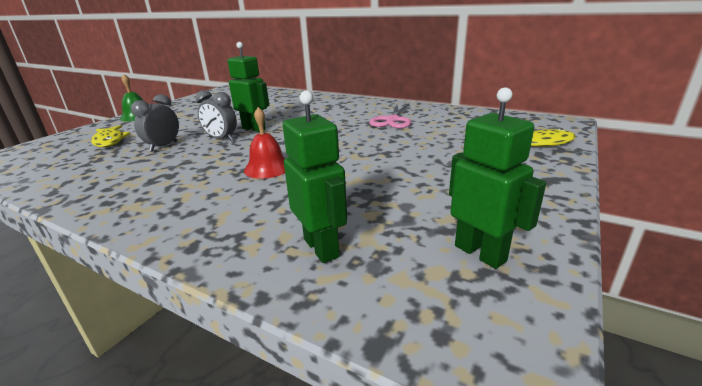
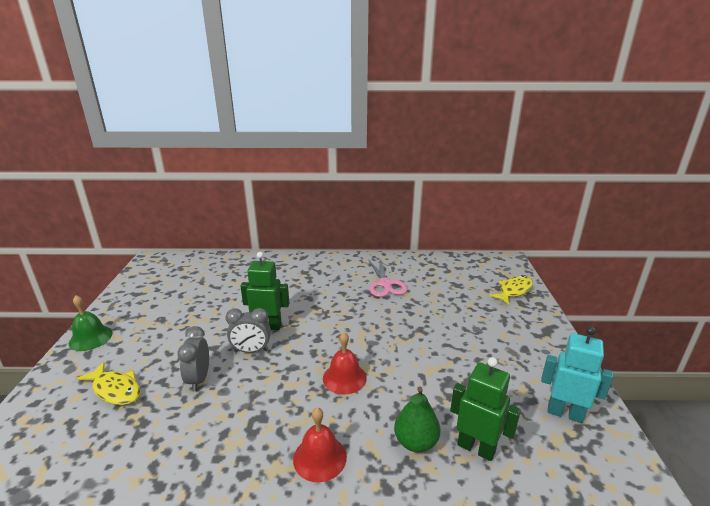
camera: 30 degrees left, 0 degrees up
green robot [449,87,546,269] -> turquoise robot [541,326,613,423]
none -> red bell [293,407,347,482]
none -> green pear [394,387,441,452]

